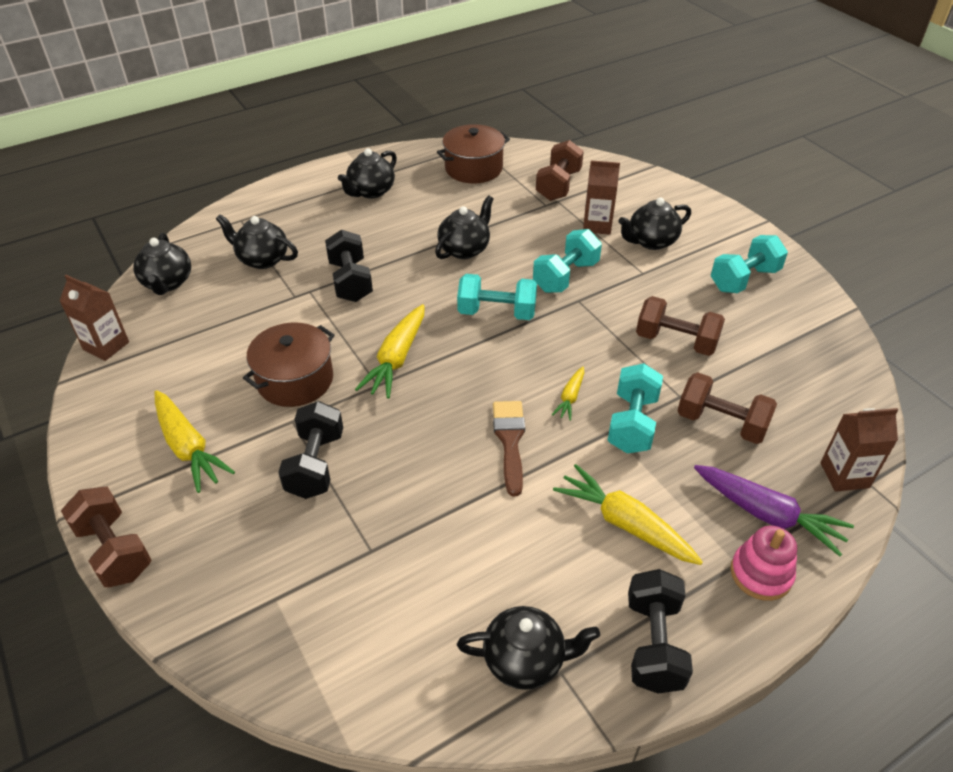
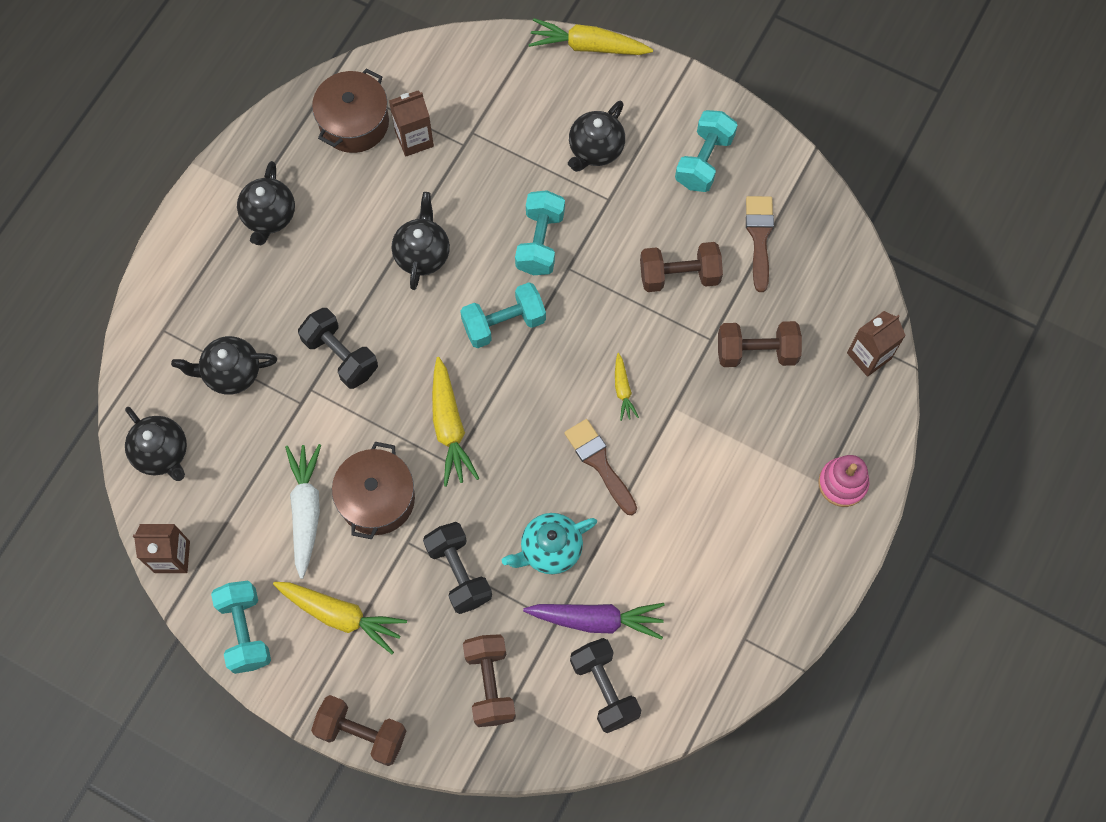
camera: 30 degrees left, 25 degrees up
black teapot [457,606,600,690] -> none
brown dumbbell [536,140,584,201] -> brown dumbbell moved to [463,634,516,727]
yellow carrot [553,464,703,565] -> yellow carrot moved to [528,18,653,55]
brown carton [583,161,620,235] -> brown carton moved to [389,90,434,156]
turquoise dumbbell [607,363,663,454] -> turquoise dumbbell moved to [211,581,271,674]
black dumbbell [628,569,693,694] -> black dumbbell moved to [570,638,641,733]
purple carrot [694,465,854,556] -> purple carrot moved to [523,603,665,640]
none -> white carrot [285,444,321,579]
none -> turquoise teapot [502,513,597,574]
none -> brown brush [746,196,774,292]

